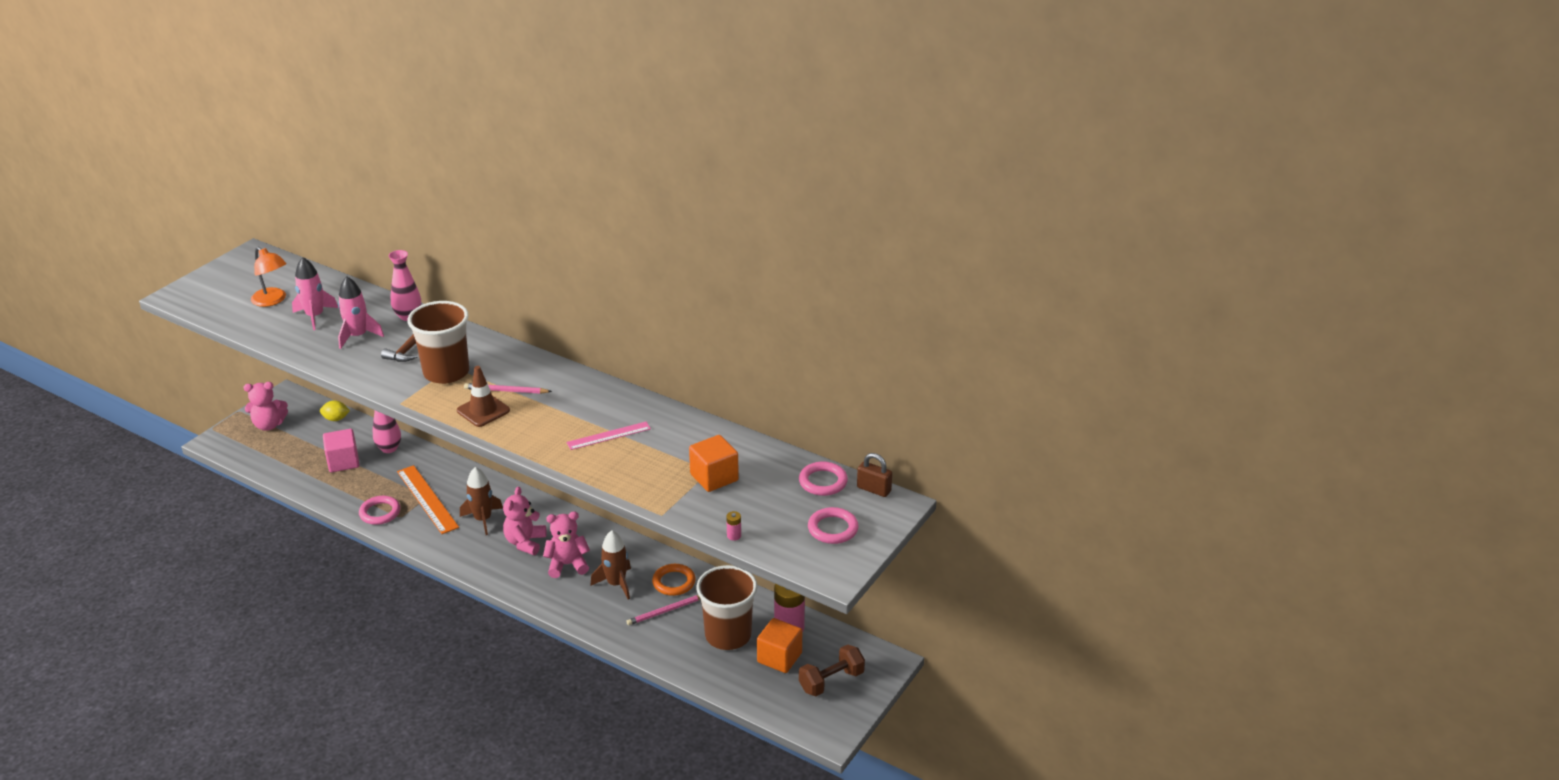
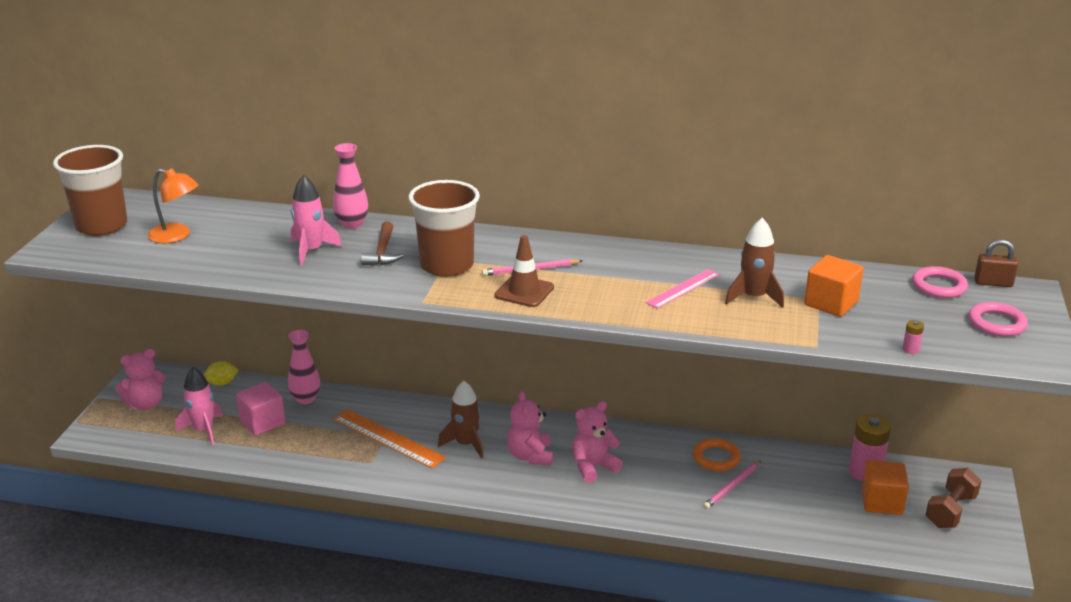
camera: 20 degrees left, 5 degrees down
pink rocket [292,257,338,330] -> pink rocket moved to [175,367,223,445]
pink ring [359,496,400,525] -> none
brown rocket [590,530,631,599] -> brown rocket moved to [725,218,784,308]
brown cup [696,565,758,650] -> brown cup moved to [53,145,127,236]

